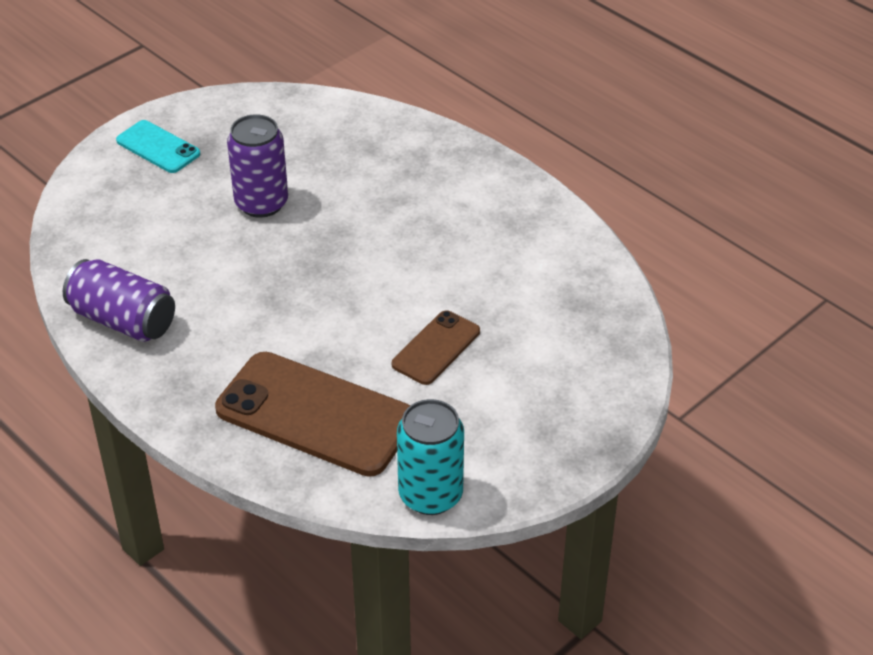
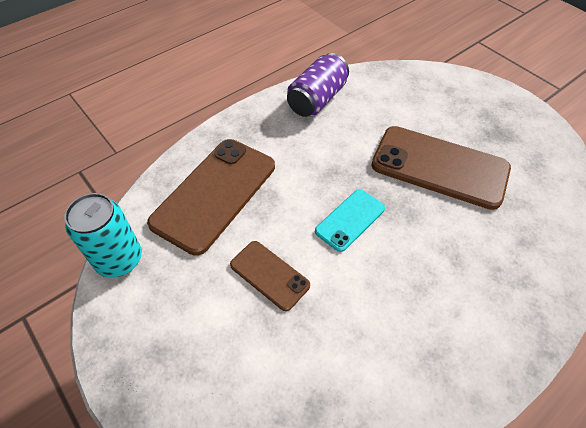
camera: 95 degrees right, 10 degrees up
turquoise phone [116,120,200,173] -> turquoise phone moved to [315,189,385,252]
purple can [227,114,288,218] -> brown phone [371,126,511,210]

